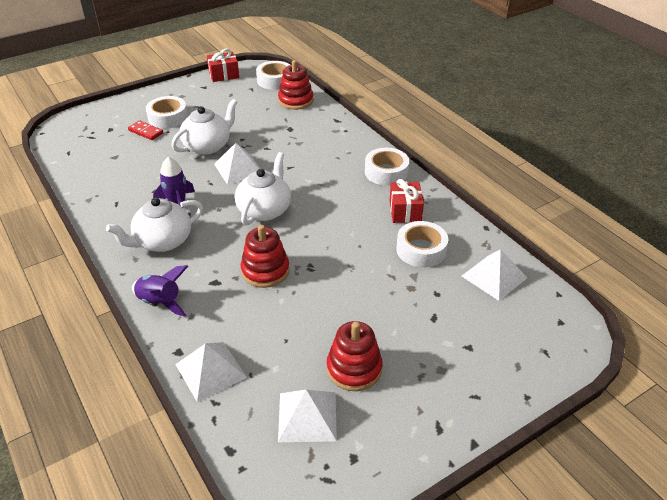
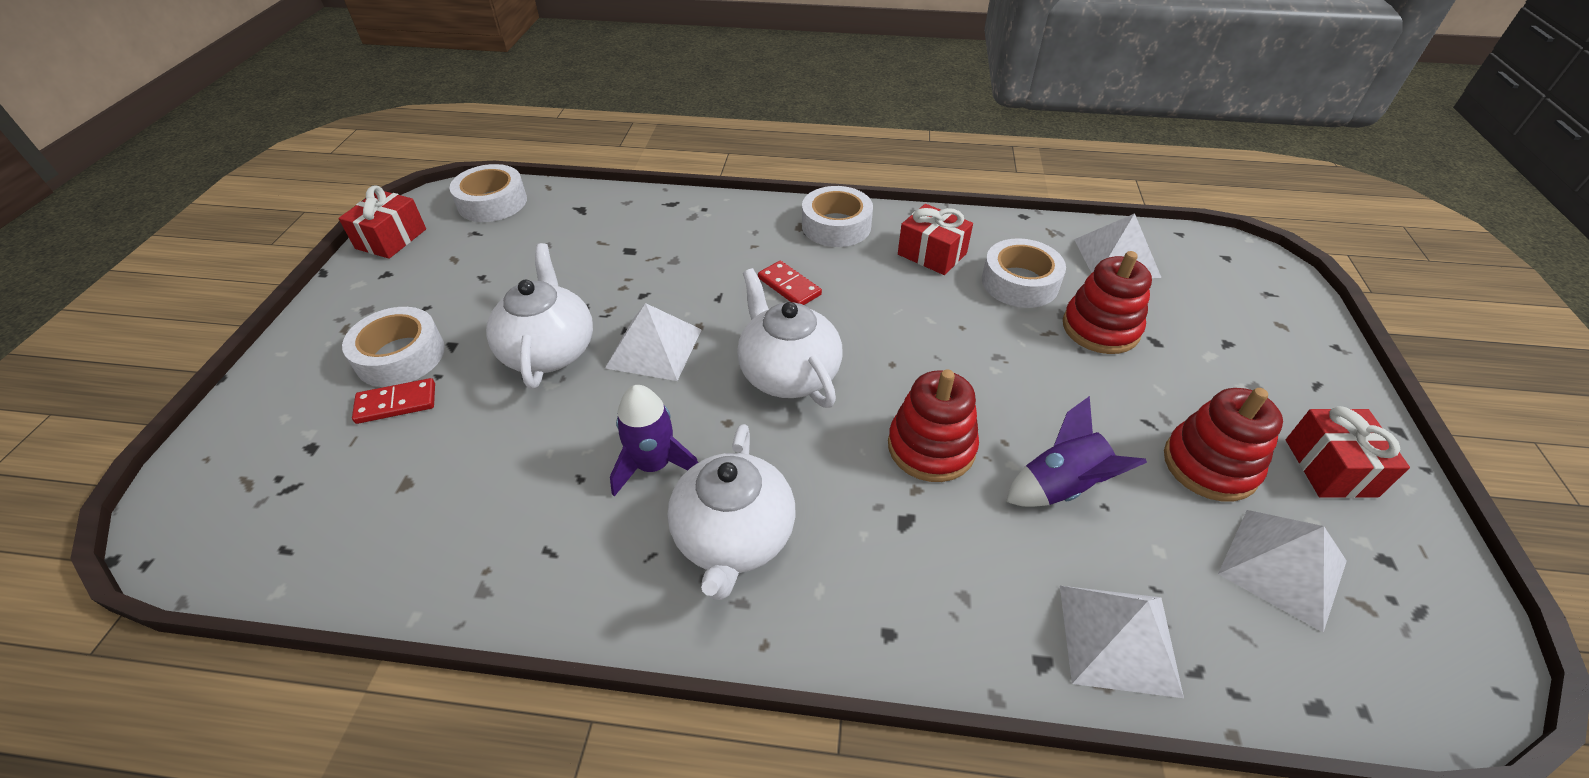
camera: 50 degrees left, 5 degrees up
purple rocket [132,265,188,317] -> purple rocket moved to [1006,396,1147,507]
red stacking toy [278,60,314,110] -> red stacking toy moved to [1063,251,1152,354]
none -> red domino [758,261,822,305]
none -> red gift [1286,406,1410,498]

